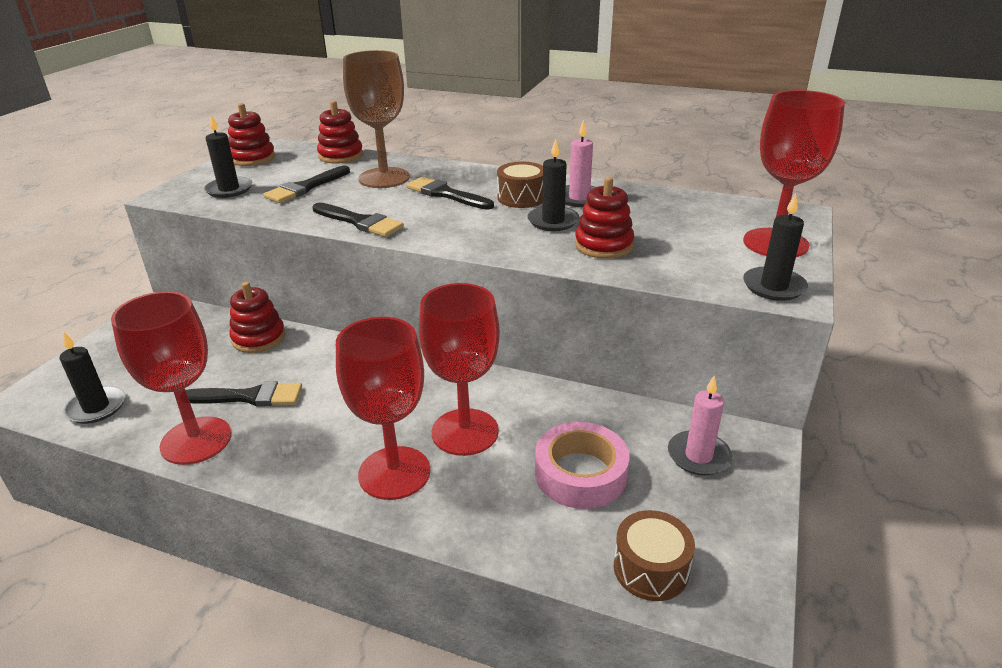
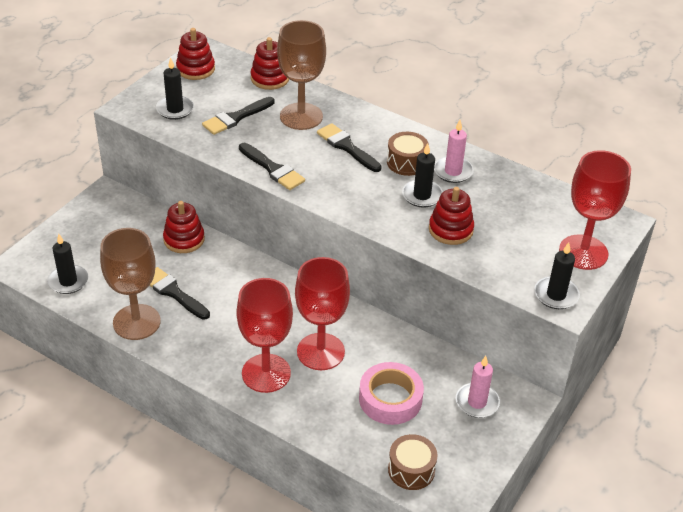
camera: 10 degrees right, 10 degrees up
red goblet [111,291,232,465] -> brown goblet [100,228,161,340]
black brush [186,381,302,406] -> black brush turned 150 degrees counterclockwise [150,267,210,320]

